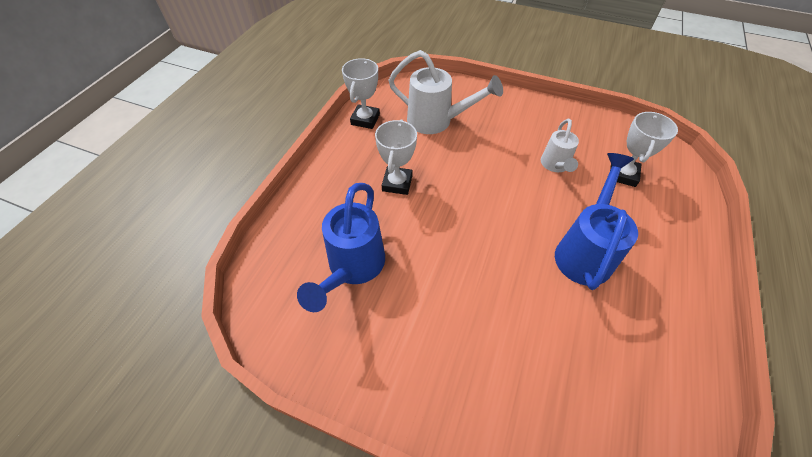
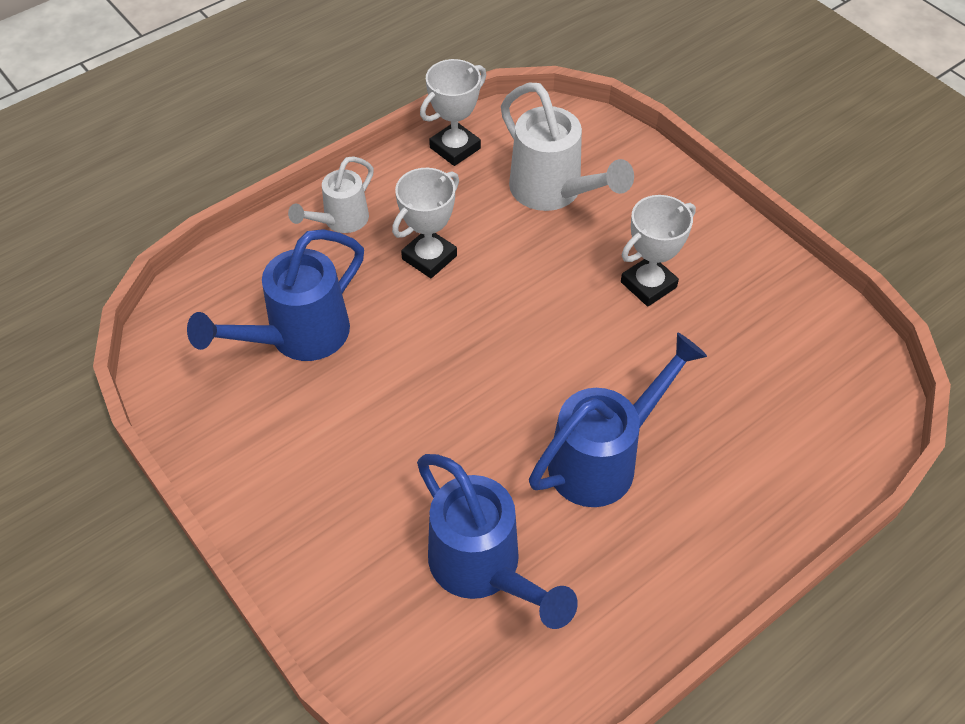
camera: 30 degrees right, 0 degrees up
white watering can [541,119,579,172] -> white watering can moved to [288,156,374,233]
white trophy [610,112,678,187] -> white trophy moved to [621,195,696,306]
none -> blue watering can [417,454,578,629]

